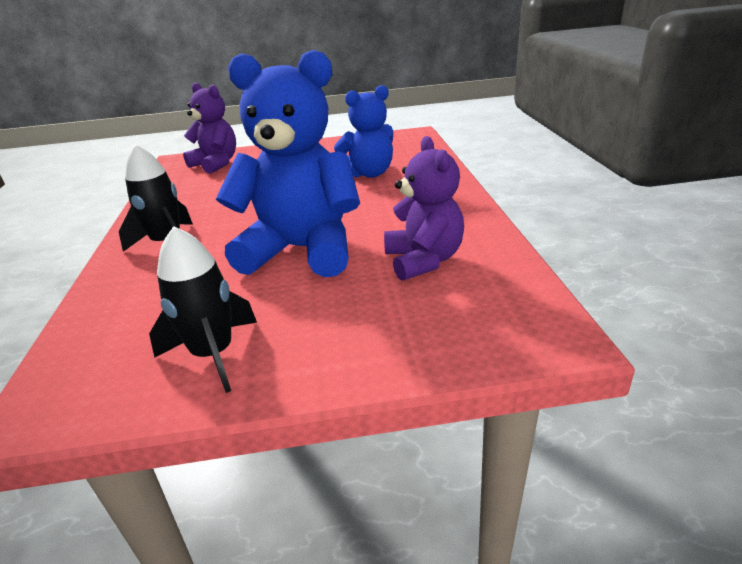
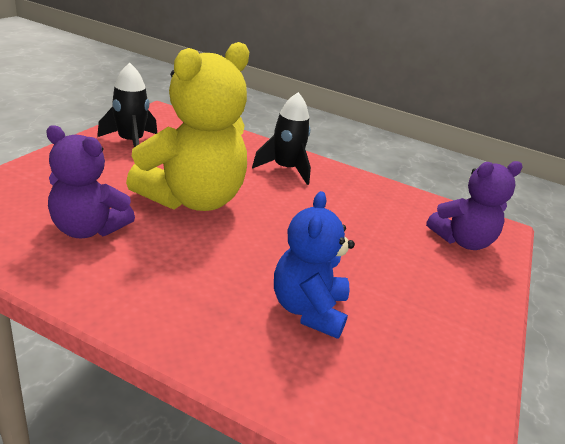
camera: 115 degrees right, 0 degrees up
blue teddy bear [216,50,360,277] -> yellow teddy bear [126,42,249,211]

